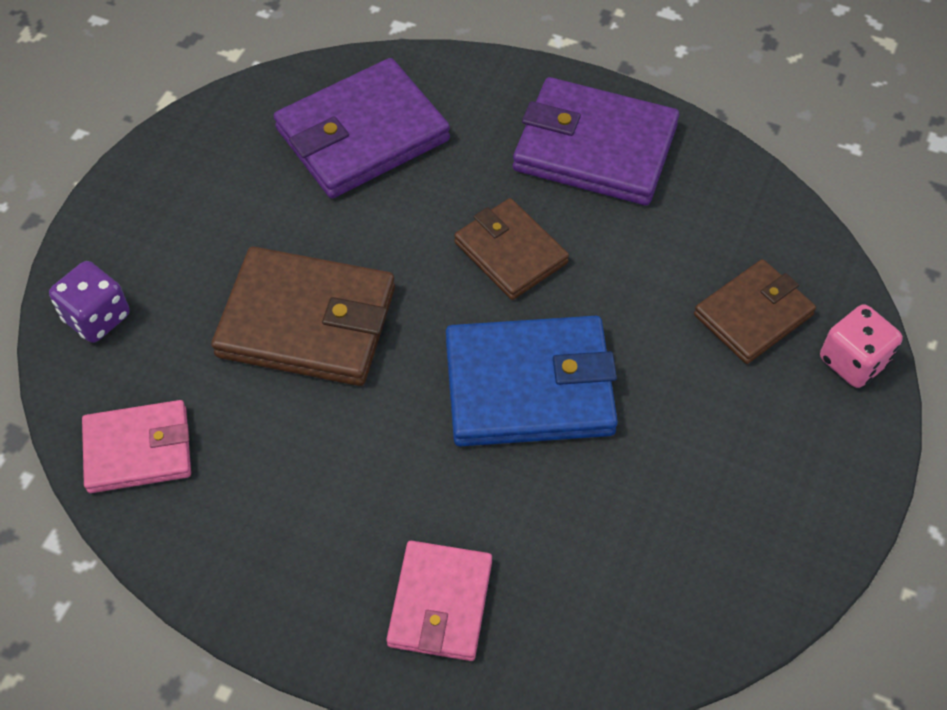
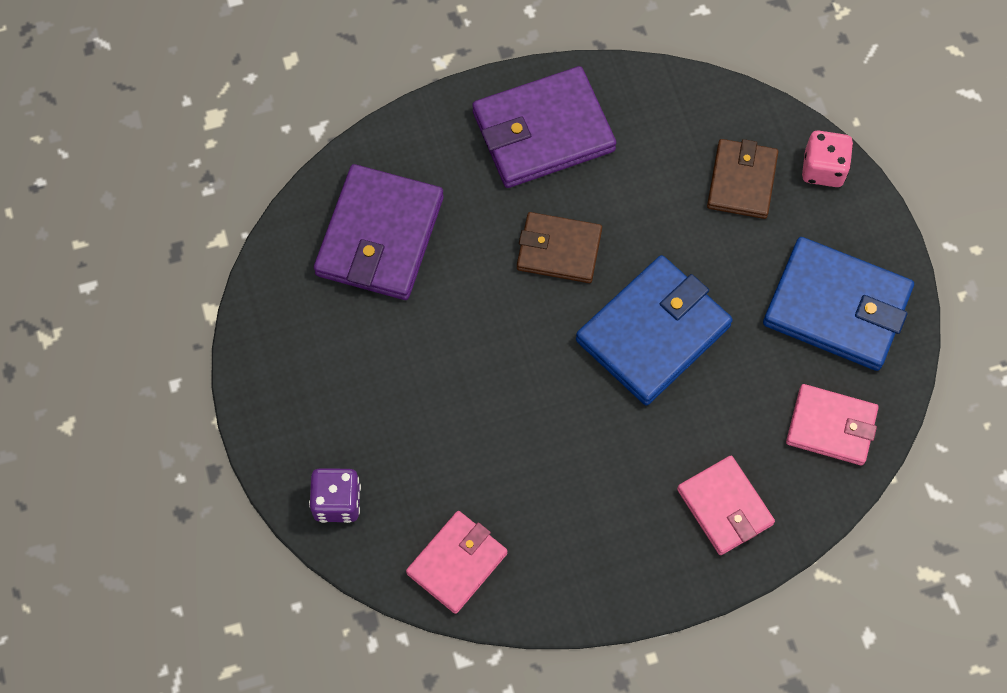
camera: 40 degrees left, 10 degrees up
brown wallet [211,247,395,386] -> none
none -> blue wallet [763,237,914,371]
none -> pink wallet [786,384,879,466]

